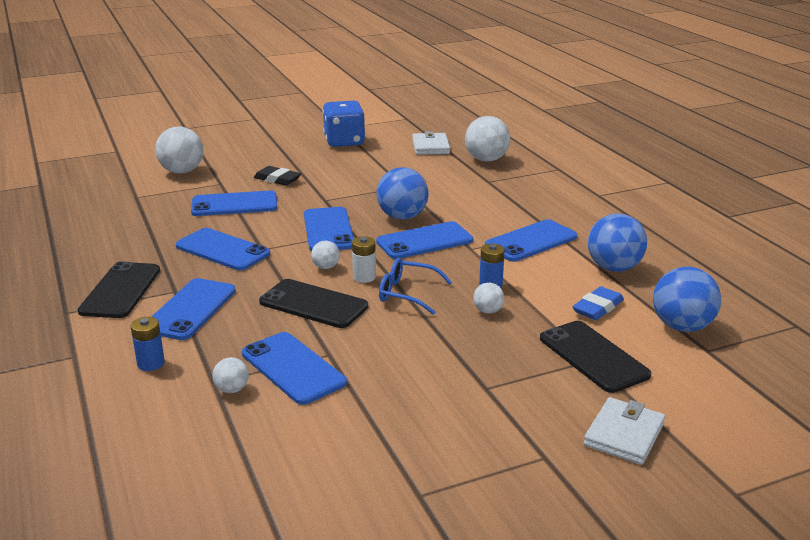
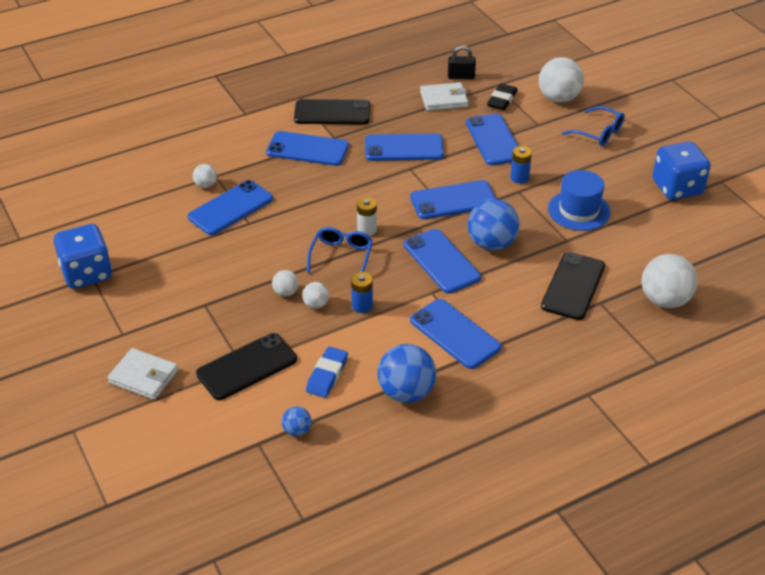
camera: 85 degrees right, 15 degrees up
blue battery [131,317,165,371] -> blue battery moved to [510,146,532,184]
blue phone [176,228,270,271] -> blue phone turned 60 degrees clockwise [365,133,444,161]
black eraser [254,166,301,186] -> black eraser moved to [487,84,518,110]
black phone [259,279,368,328] -> black phone moved to [541,252,605,320]
white ball [311,241,340,269] -> white ball moved to [272,270,299,296]
white wallet [412,131,450,155] -> white wallet moved to [420,82,469,111]
blue eraser [572,286,624,320] -> blue eraser turned 75 degrees clockwise [306,346,348,398]
blue ball [653,267,721,332] -> blue ball [282,406,311,436], size x0.49
none -> blue dice [54,224,112,289]
none -> black padlock [448,45,476,79]
none -> blue hat [548,170,611,231]
none -> blue glasses [562,106,625,146]

